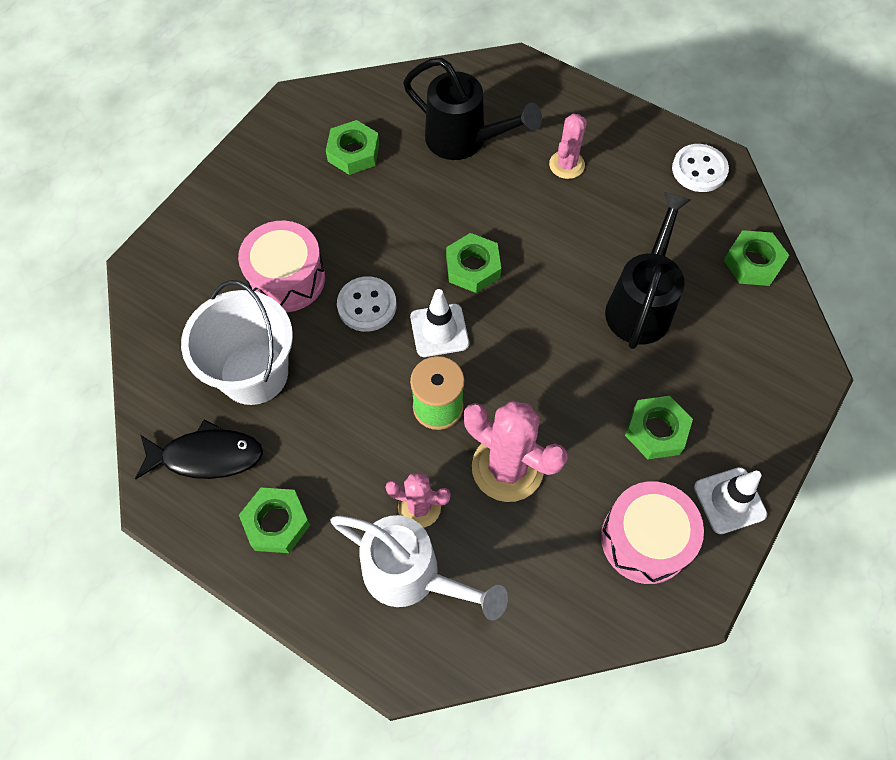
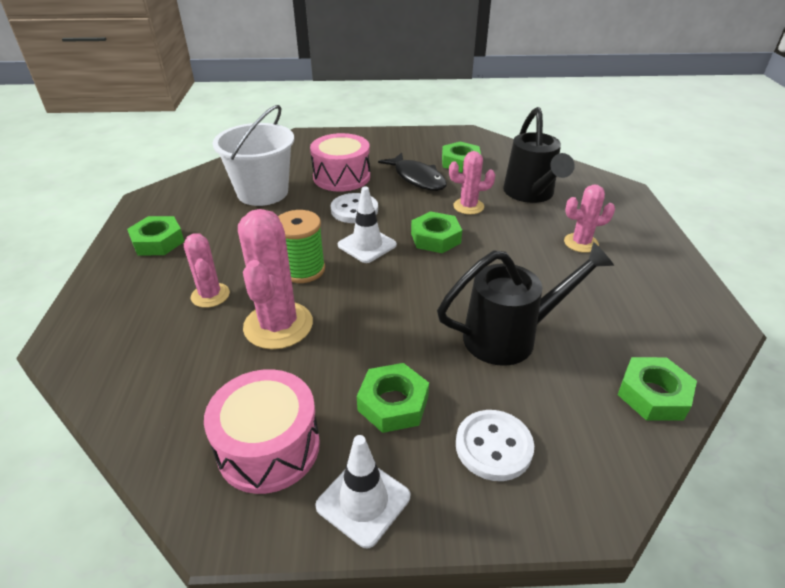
camera: 55 degrees right, 25 degrees down
black fish [135,420,263,479] -> black fish moved to [378,153,447,191]
white watering can [331,515,508,621] -> none
white button [672,144,729,192] -> white button moved to [456,410,534,481]
none -> pink cactus [449,151,495,215]

